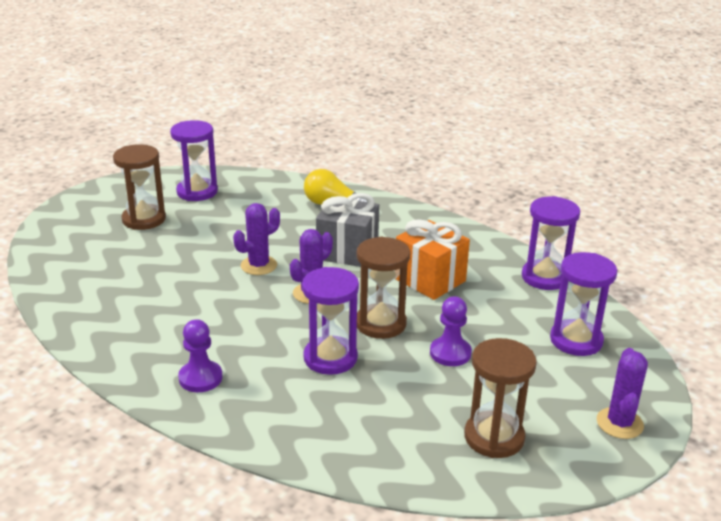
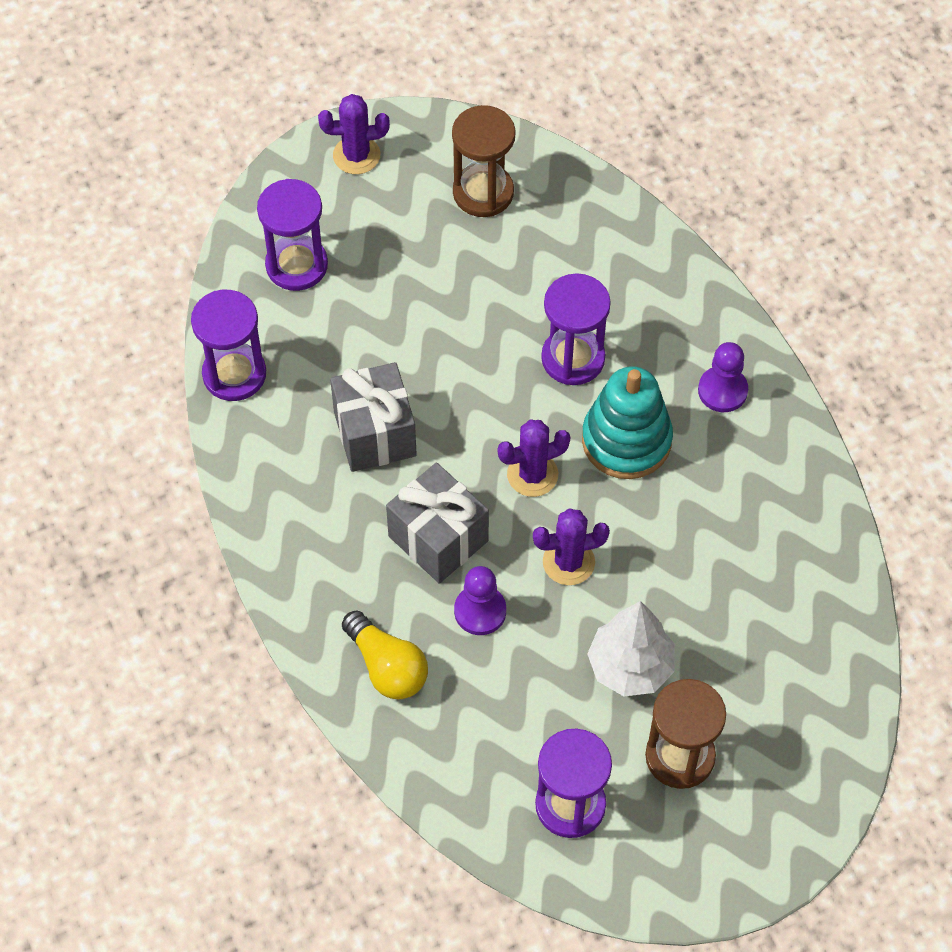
camera: 150 degrees left, 30 degrees up
brown hourglass [357,237,410,339] -> none
orange gift [396,219,470,300] -> grey gift [330,362,417,472]
purple pawn [430,296,472,366] -> purple pawn moved to [454,566,506,635]
purple cactus [597,348,648,439] -> purple cactus turned 45 degrees clockwise [318,94,390,174]
none -> turquoise stacking toy [582,367,673,479]
none -> white tree [587,601,675,696]

